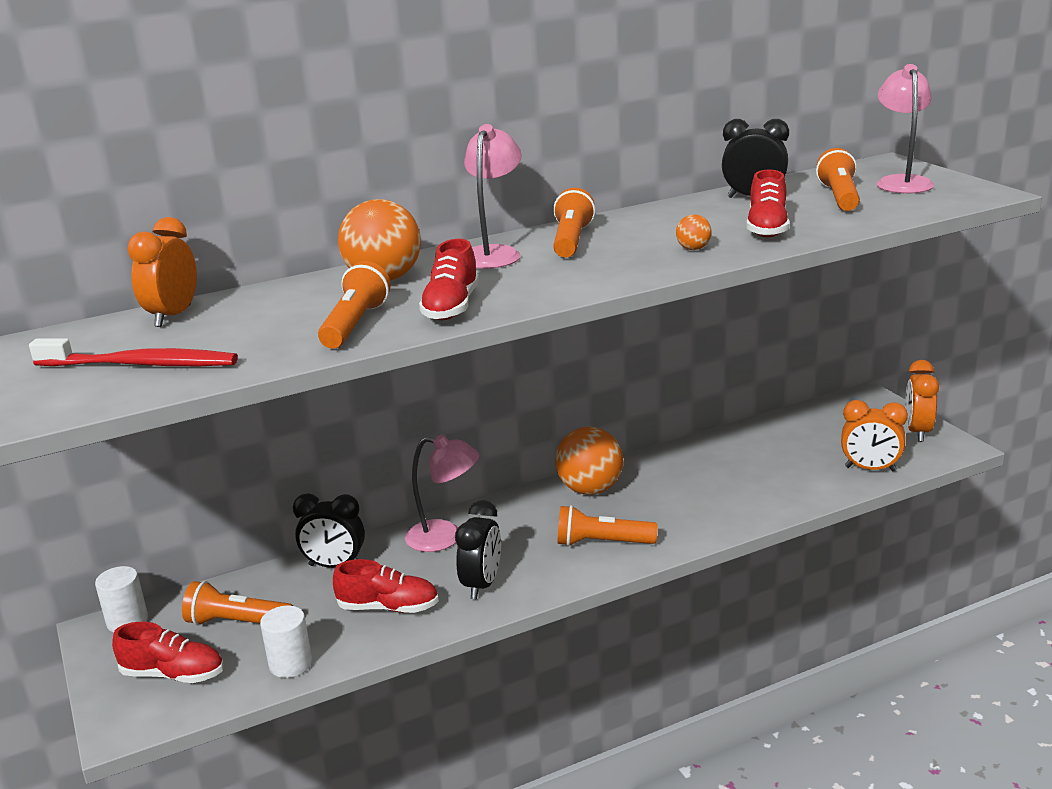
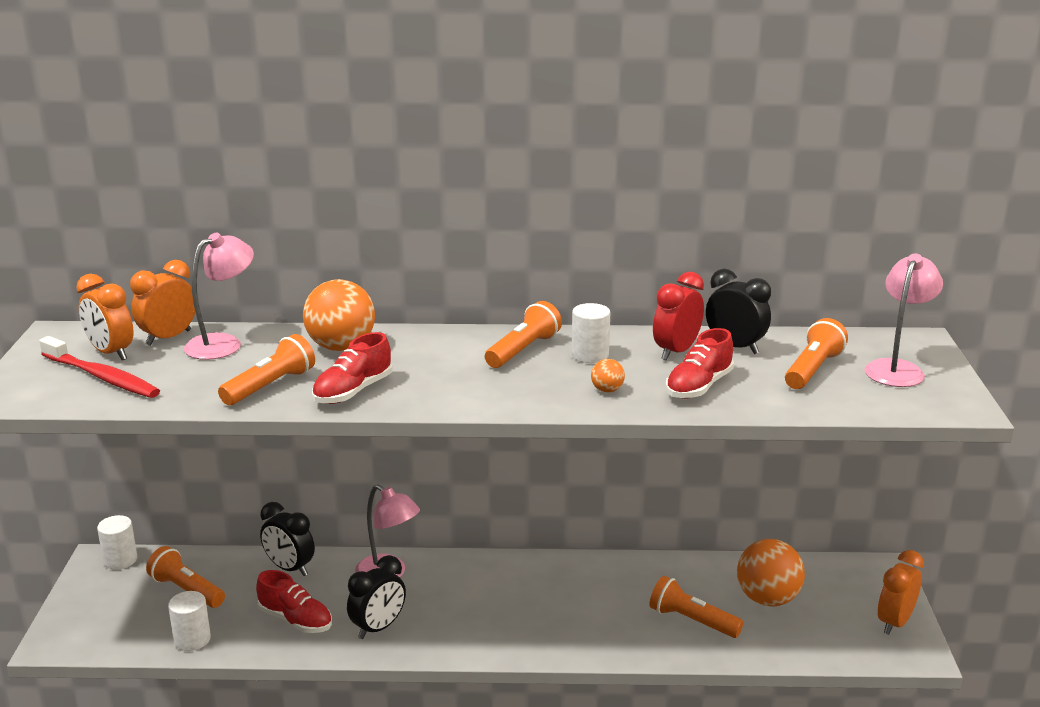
camera: 25 degrees right, 0 degrees up
red shoe [112,622,224,683] -> none
pink lamp [464,124,522,269] -> pink lamp moved to [184,233,254,360]
orange ball [555,427,623,495] -> orange ball moved to [737,539,805,606]
orange flashlight [558,505,658,546] -> orange flashlight moved to [650,576,744,638]
orange clock [841,400,908,472] -> orange clock moved to [76,274,133,360]
none -> white cylinder [571,303,610,363]
none -> red clock [653,272,704,360]

